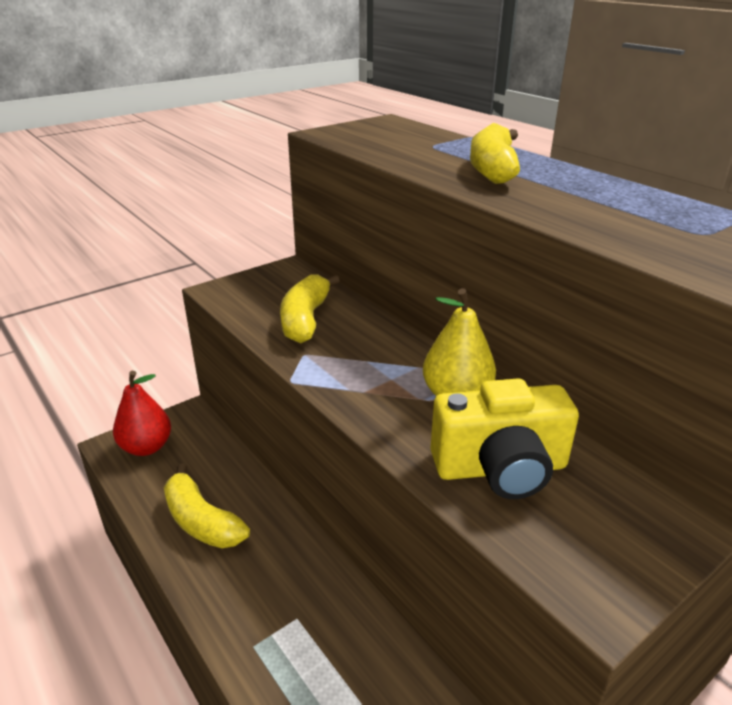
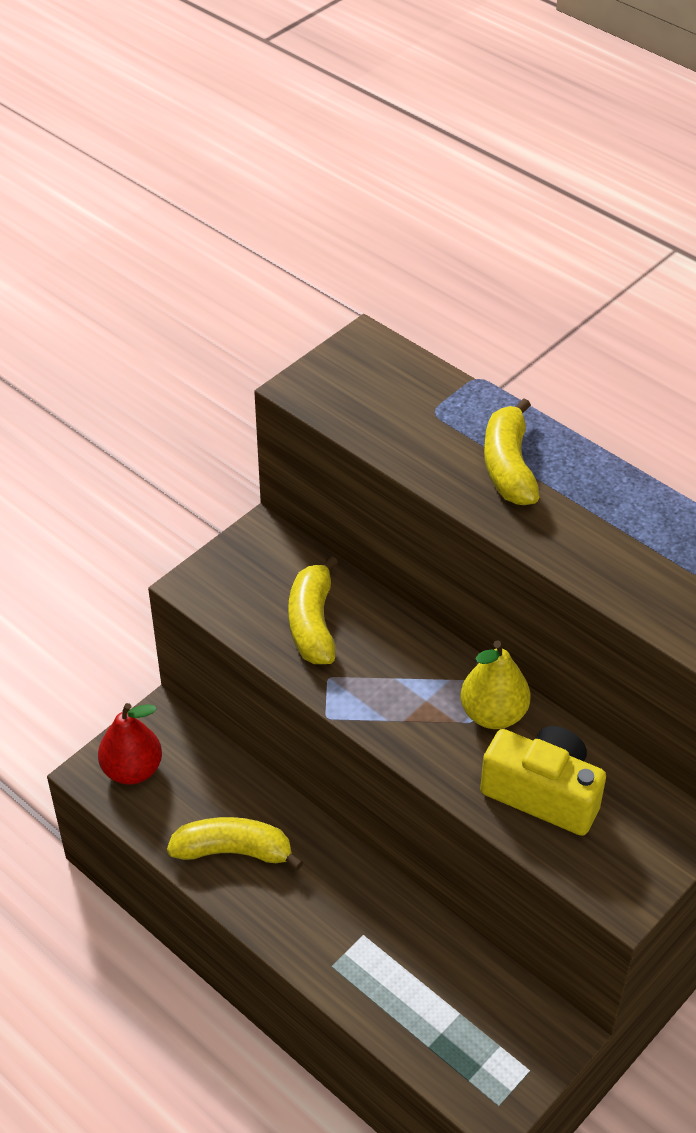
camera: 10 degrees left, 15 degrees up
yellow banana [164,463,250,548] -> yellow banana turned 150 degrees clockwise [167,817,303,870]
yellow camera [430,378,579,499] -> yellow camera turned 135 degrees counterclockwise [480,726,606,836]

